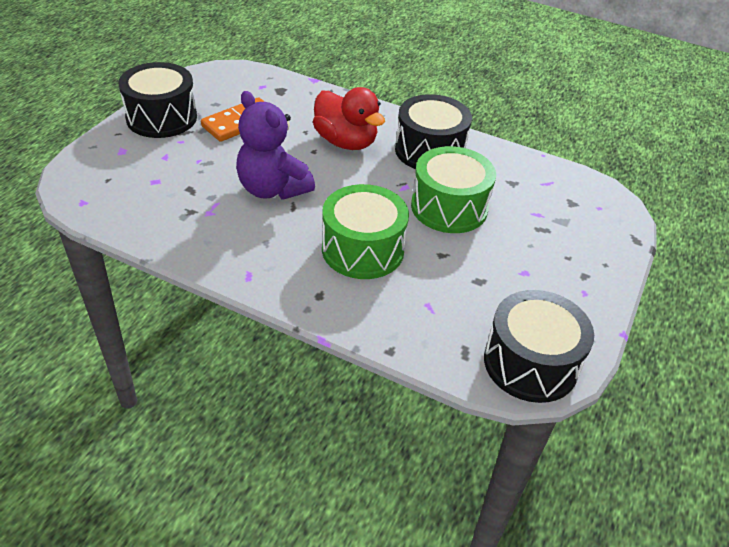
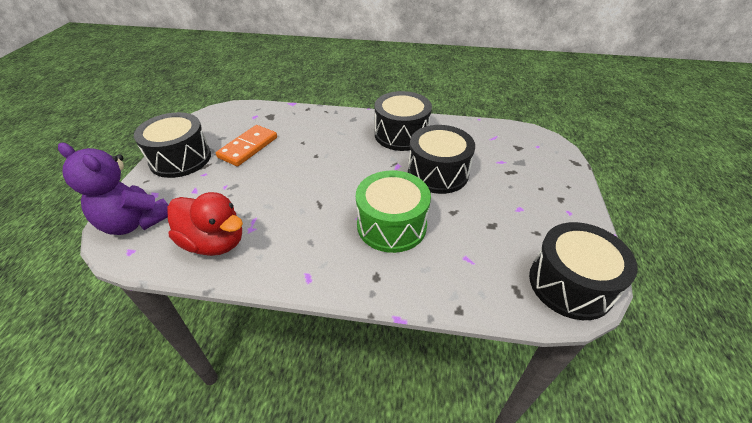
camera: 15 degrees left, 0 degrees up
purple teddy bear [236,91,315,200] -> purple teddy bear moved to [58,143,168,235]
red duck [313,87,385,150] -> red duck moved to [167,192,243,256]
green drum [411,146,496,233] -> black drum [408,125,475,194]

